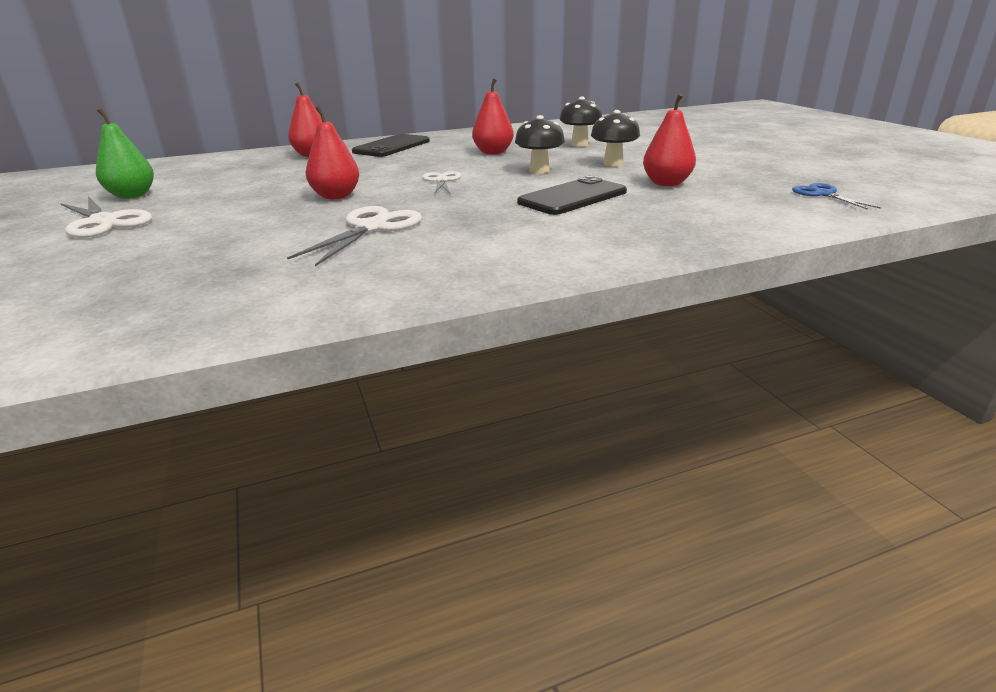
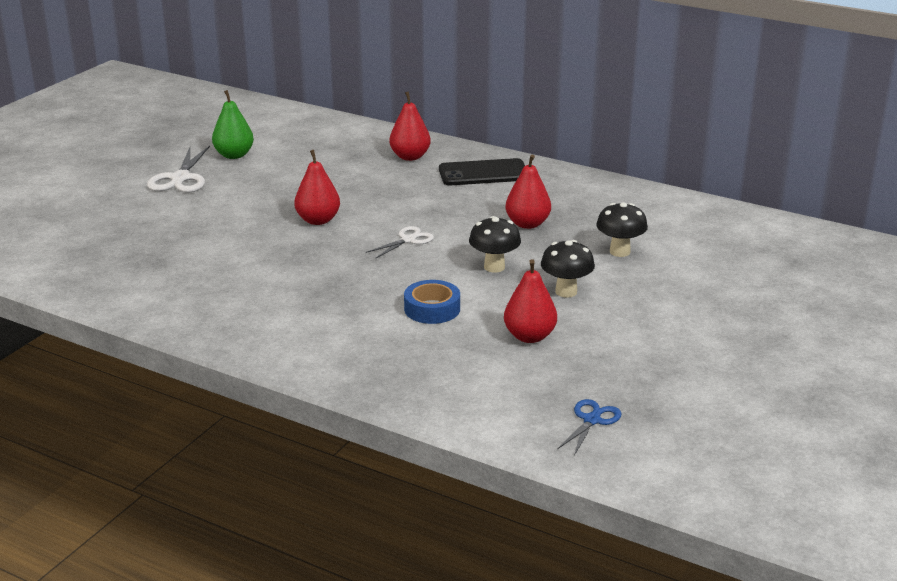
camera: 50 degrees right, 0 degrees up
white scissors [287,206,422,267] -> none
black phone [517,176,627,215] -> blue tape [404,280,460,324]

